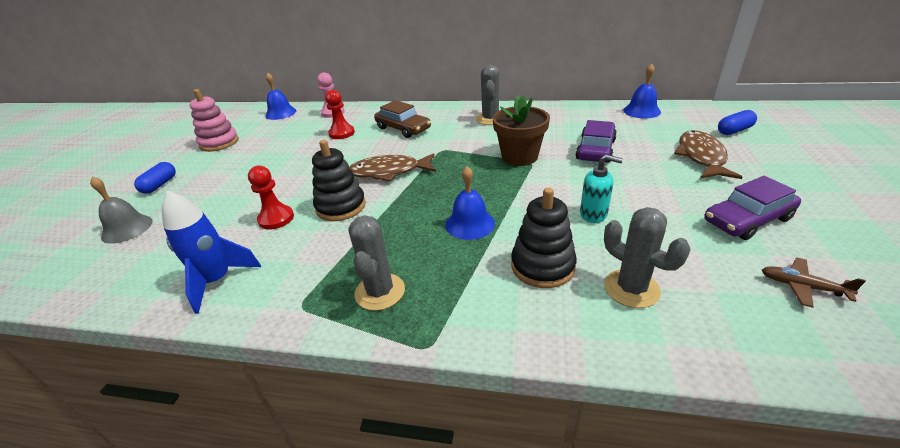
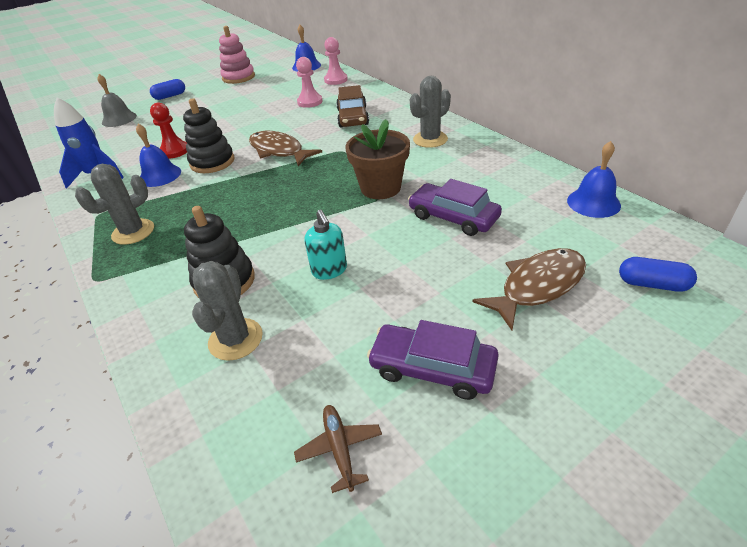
camera: 45 degrees right, 5 degrees up
red pawn [325,90,355,139] -> pink pawn [296,57,323,108]
blue bell [445,166,495,240] -> blue bell moved to [136,124,181,187]
purple car [576,120,617,163] -> purple car turned 120 degrees counterclockwise [408,179,502,236]

